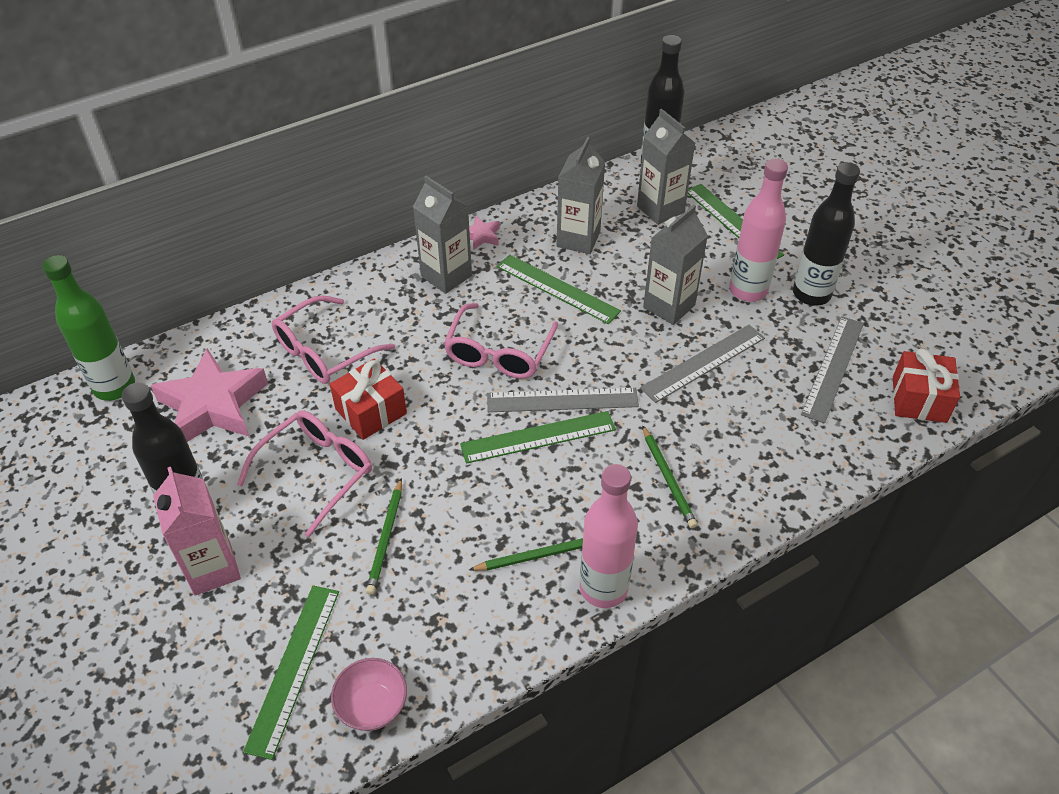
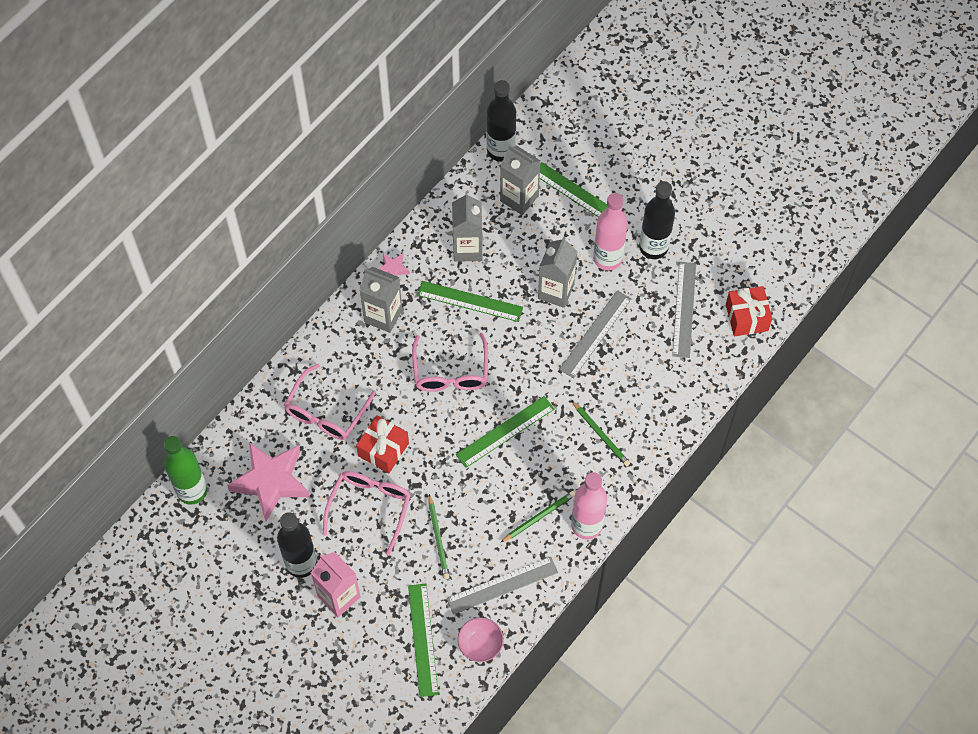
camera: 20 degrees left, 15 degrees up
grey ruler [487,388,639,412] -> grey ruler moved to [446,557,558,615]

